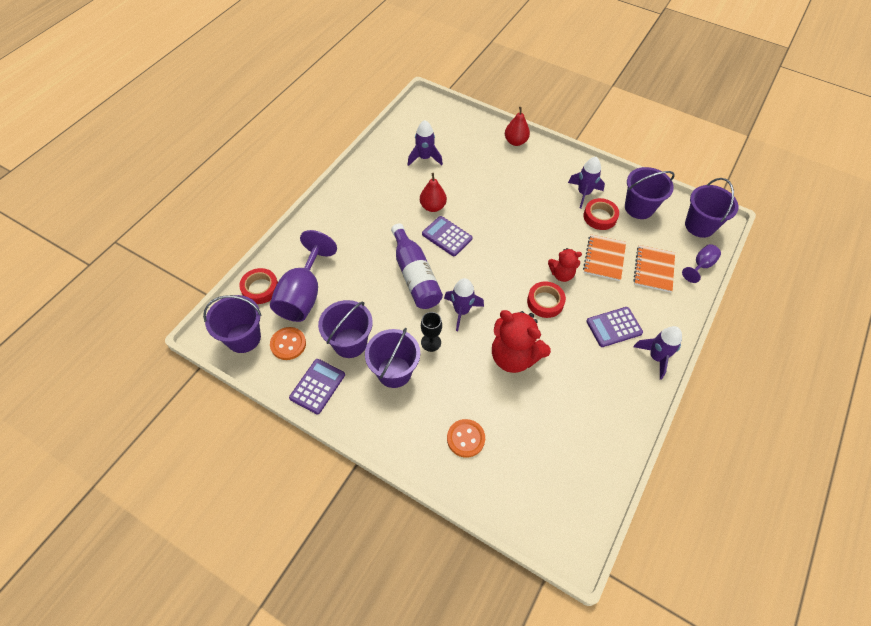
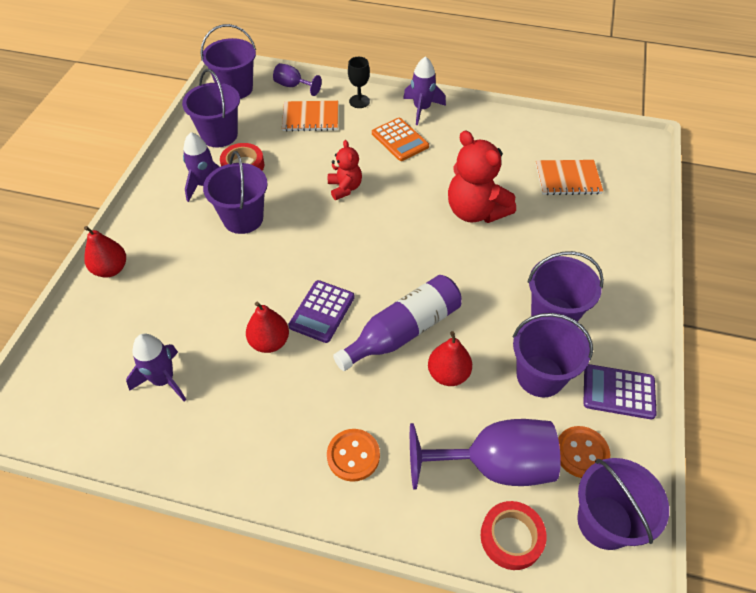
camera: 105 degrees left, 5 degrees down
black goblet [421,312,442,352] -> black goblet moved to [348,57,370,108]
purple rocket [444,278,484,331] -> none
orange button [447,419,485,458] -> orange button moved to [327,429,380,482]
red teddy bear [492,310,551,373] -> red teddy bear turned 120 degrees clockwise [448,130,516,223]
red tape [527,281,566,318] -> none
orange notebook [583,234,626,281] -> orange notebook moved to [536,160,603,195]
purple calculator [587,307,643,347] -> orange calculator [372,118,429,161]
none -> purple bucket [203,151,268,234]
none -> red pear [428,331,472,386]

